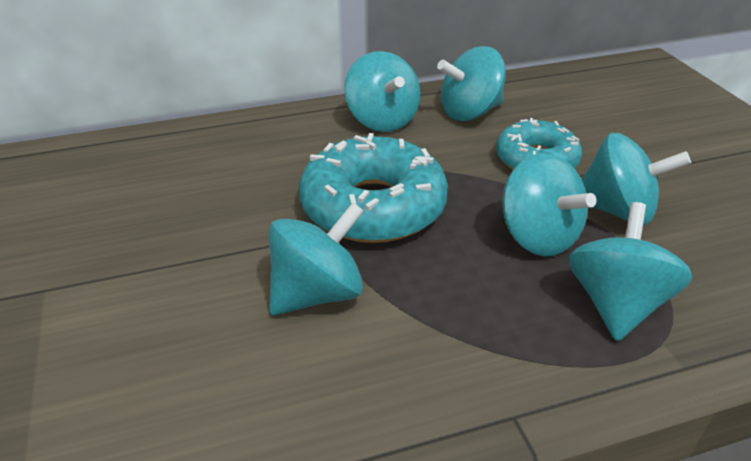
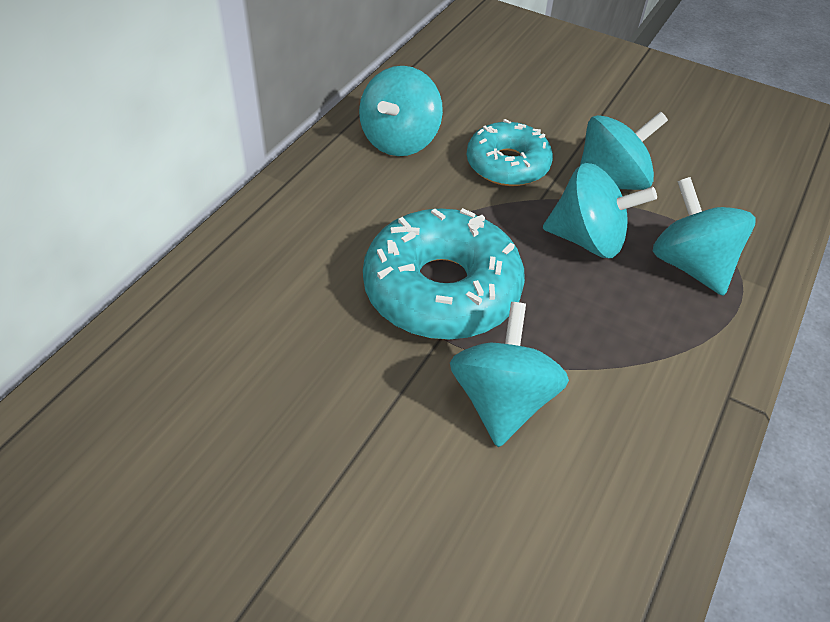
camera: 45 degrees left, 10 degrees up
turquoise spinning top [344,51,420,132] -> none

